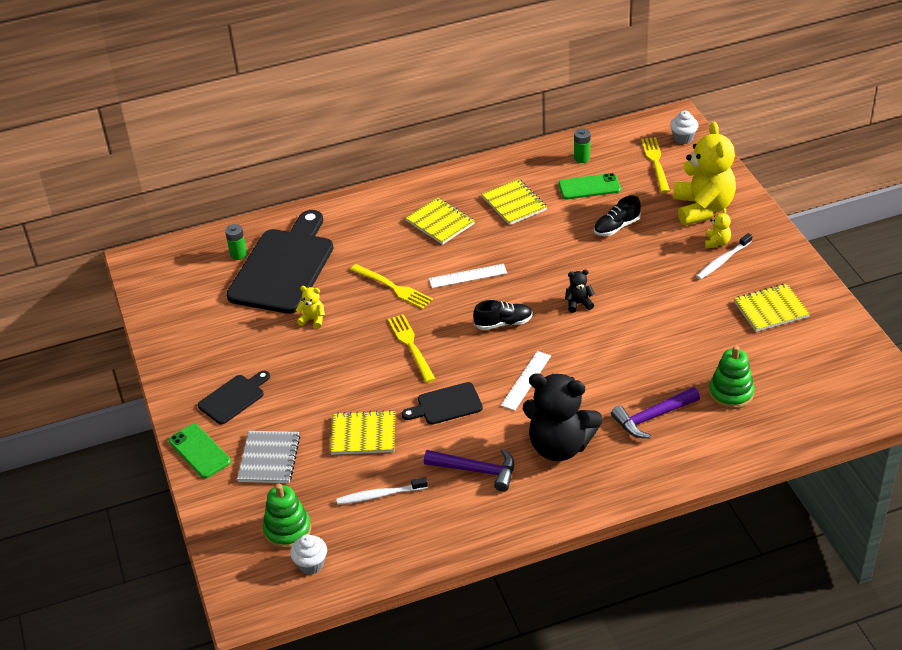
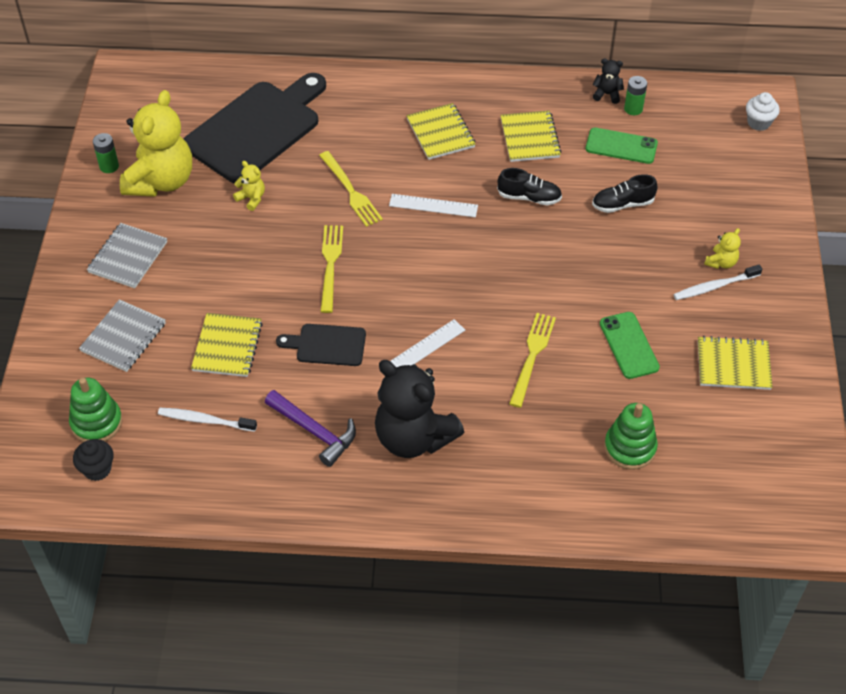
camera: 20 degrees right, 10 degrees up
green phone [168,424,231,478] -> green phone moved to [600,312,660,379]
black cutting board [198,371,270,424] -> grey notebook [87,223,167,288]
green battery [225,224,247,260] -> green battery moved to [93,133,119,173]
white cupcake [290,534,327,575] -> black cupcake [73,439,114,481]
yellow notebook [330,410,395,455] -> yellow notebook turned 75 degrees clockwise [191,313,263,377]
black shoe [473,300,533,330] -> black shoe moved to [497,168,562,205]
black teddy bear [565,269,595,313] -> black teddy bear moved to [593,58,624,104]
purple hammer [611,387,700,438] -> none
yellow fork [641,137,670,193] -> yellow fork moved to [509,313,556,408]
yellow teddy bear [673,122,736,226] -> yellow teddy bear moved to [120,90,192,197]

